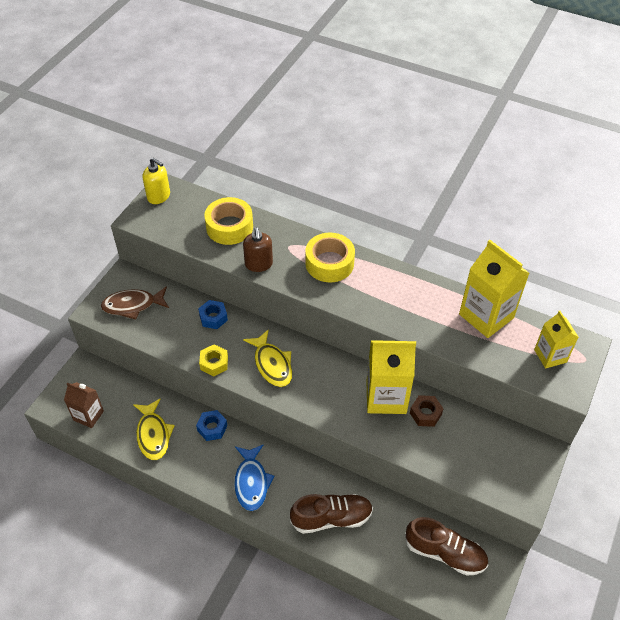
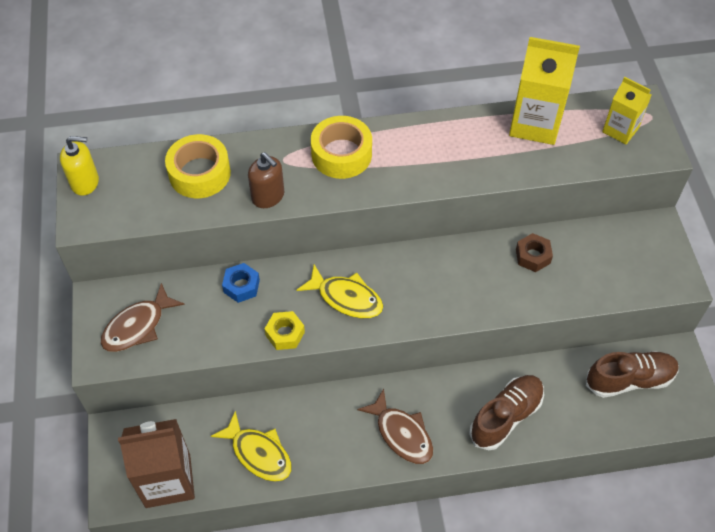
camera: 35 degrees left, 5 degrees up
brown carton [64,382,104,428] -> brown carton [118,419,195,508], size x1.67
blue nut [196,410,227,441] -> none
blue fish [234,445,274,511] -> brown fish [357,389,433,464]
yellow carton [366,340,416,414] -> none

